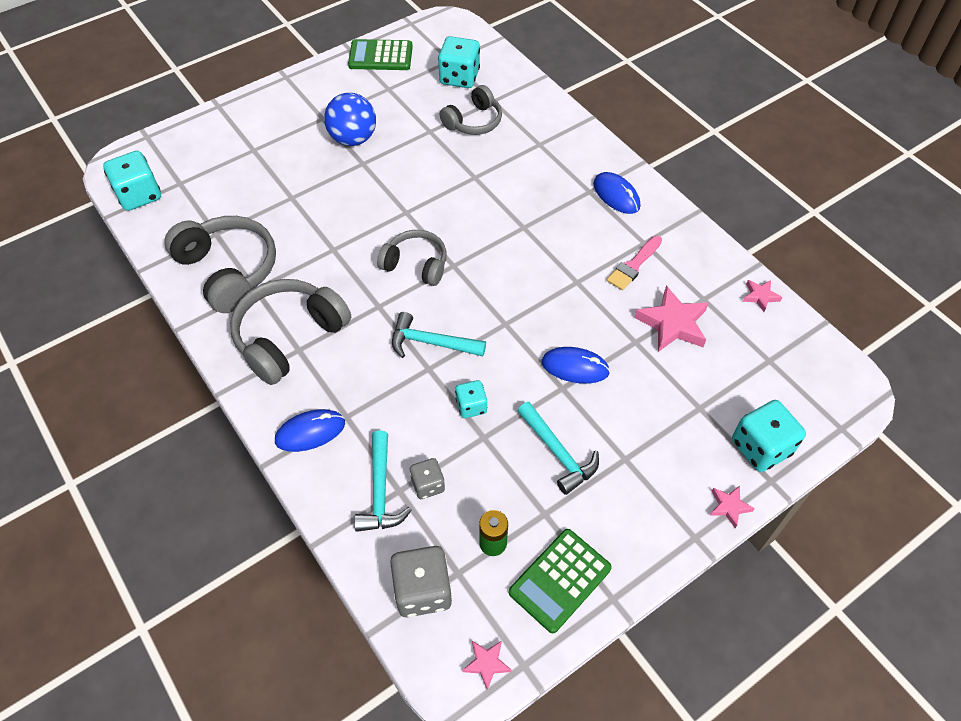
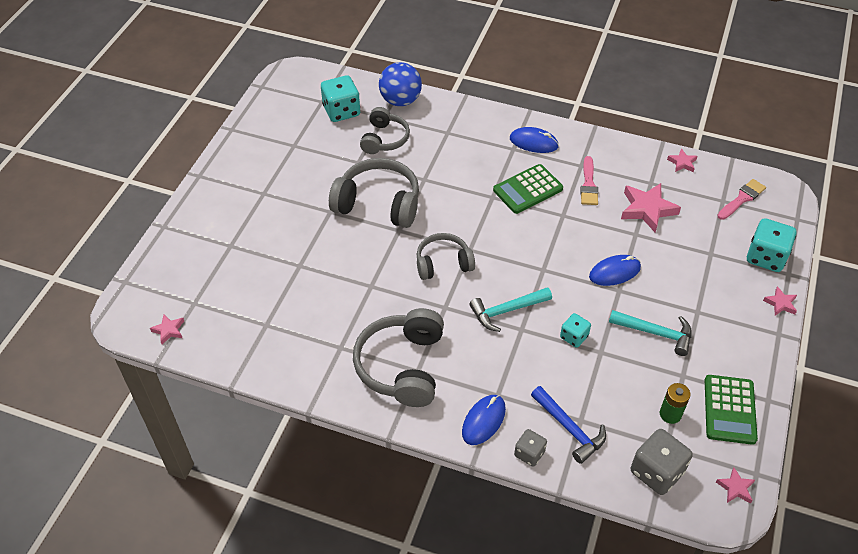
camera: 35 degrees left, 5 degrees down
turquoise dice [103,151,161,211] -> pink star [150,314,184,344]
grey headphones [164,216,276,313] -> grey headphones moved to [329,158,419,228]
blue ball [324,93,376,146] -> blue ball moved to [379,62,422,106]
green calculator [348,39,413,70] -> green calculator moved to [493,164,563,214]
turquoise hammer [354,430,412,532] -> blue hammer [531,386,606,464]
grey dice [410,458,445,499] -> grey dice moved to [514,429,547,467]
none -> pink brush [717,179,766,220]

